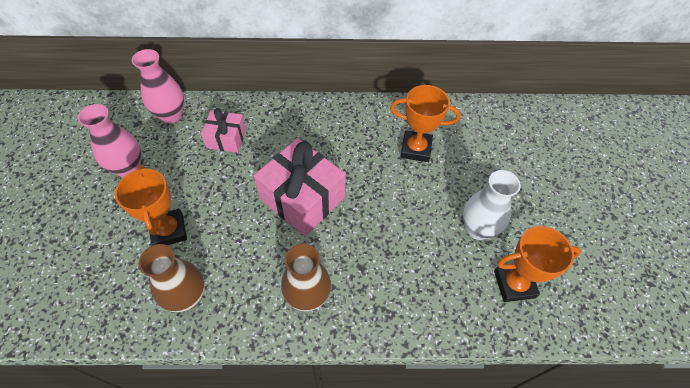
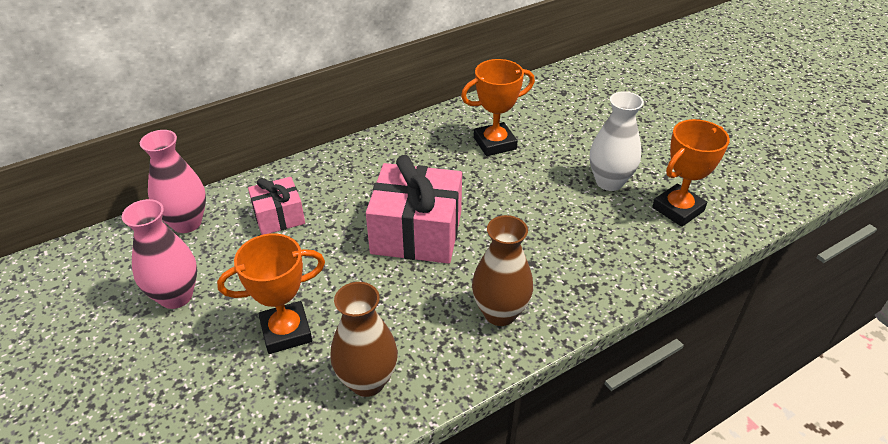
camera: 30 degrees left, 15 degrees down
orange trophy [115,165,187,246] -> orange trophy turned 60 degrees counterclockwise [217,233,325,354]

